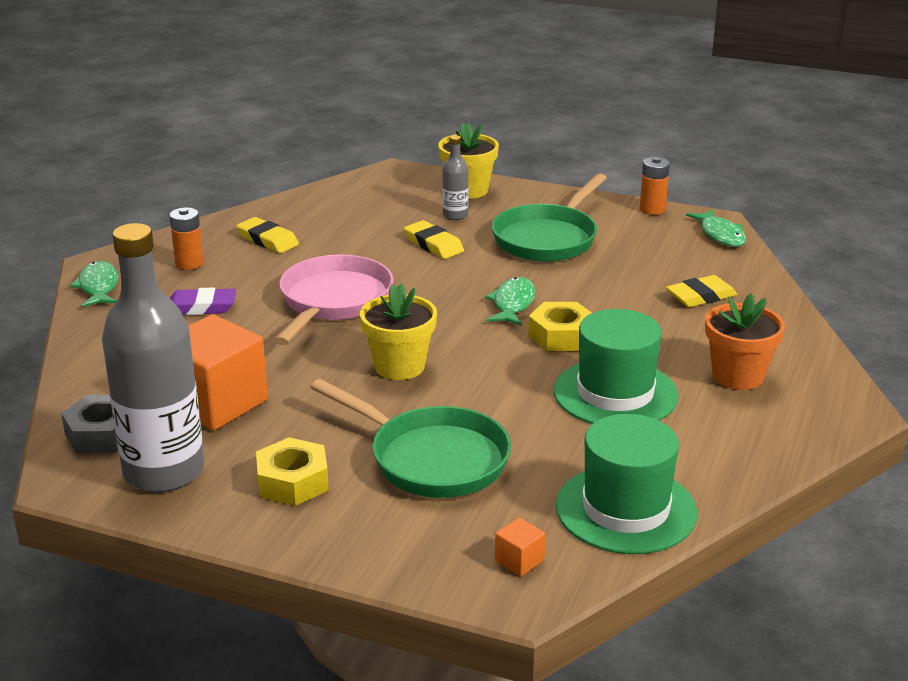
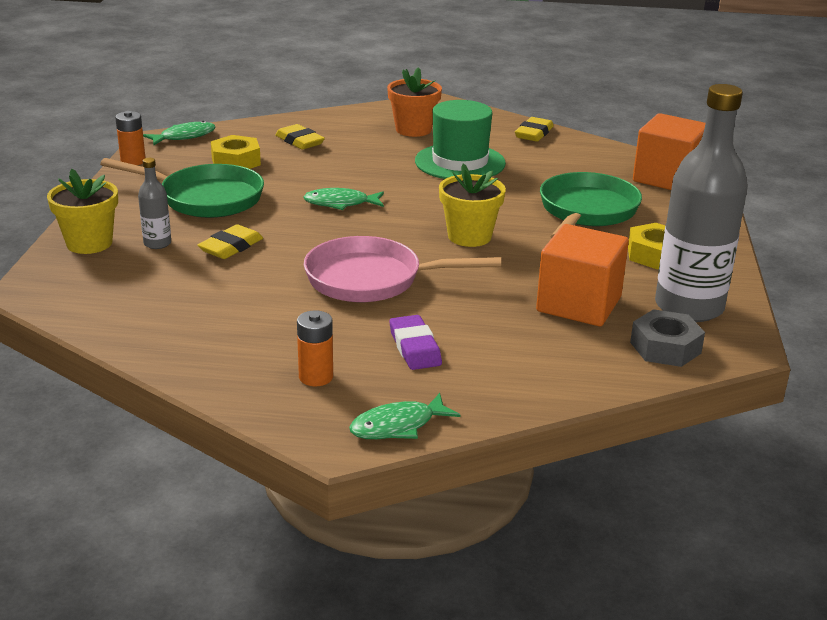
camera: 105 degrees left, 0 degrees up
yellow eraser [236,217,299,253] -> yellow eraser moved to [515,117,554,142]
orange cube [495,518,546,576] -> orange cube [633,113,706,190], size x2.44
yellow nut [528,302,592,351] -> yellow nut moved to [211,135,261,169]
green hat [556,414,697,554] -> none

